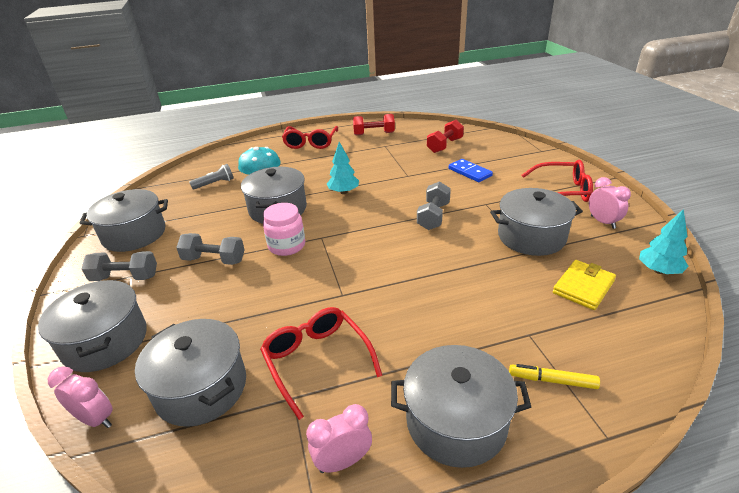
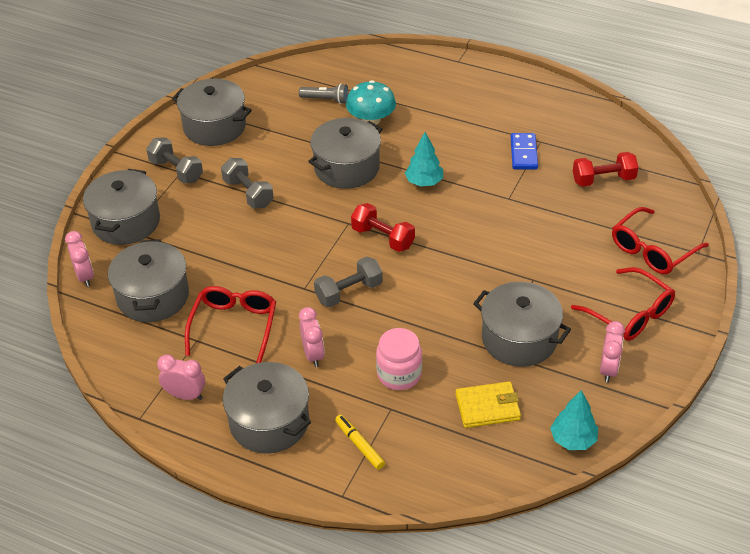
camera: 40 degrees right, 10 degrees up
pink jar [263,203,305,256] -> pink jar moved to [376,328,422,390]
red glasses [282,126,338,149] -> red glasses moved to [612,207,709,274]
red dumbbell [353,114,395,135] -> red dumbbell moved to [351,203,415,252]
grey dumbbell [417,181,451,230] -> grey dumbbell moved to [314,257,383,307]
blue domino [449,159,493,182] -> blue domino moved to [511,133,538,170]
none -> pink clock [299,307,325,367]

